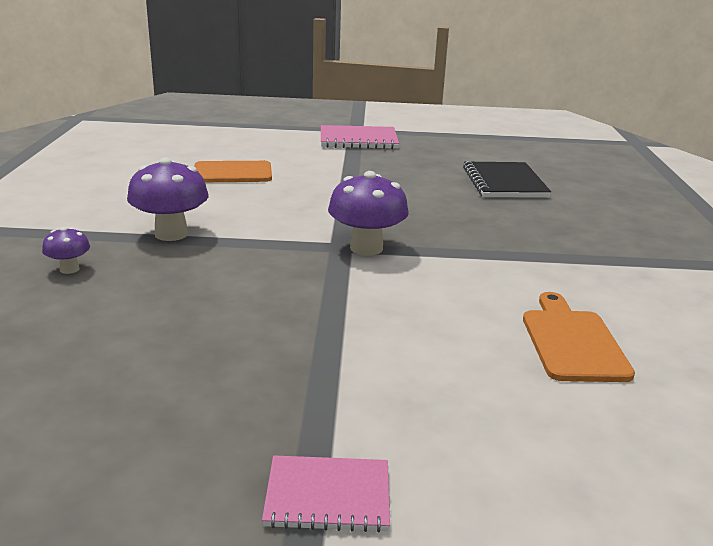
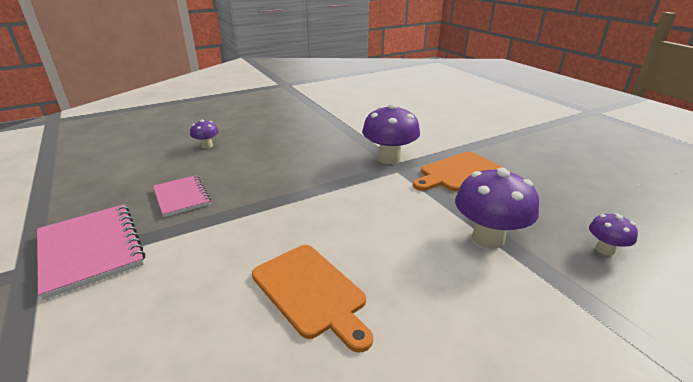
camera: 120 degrees left, 5 degrees up
pink notebook [262,455,390,533] -> pink notebook moved to [153,175,211,217]
black notebook [463,161,551,198] -> purple mushroom [190,120,219,148]
orange cutting board [523,292,635,382] -> orange cutting board moved to [413,152,502,191]

